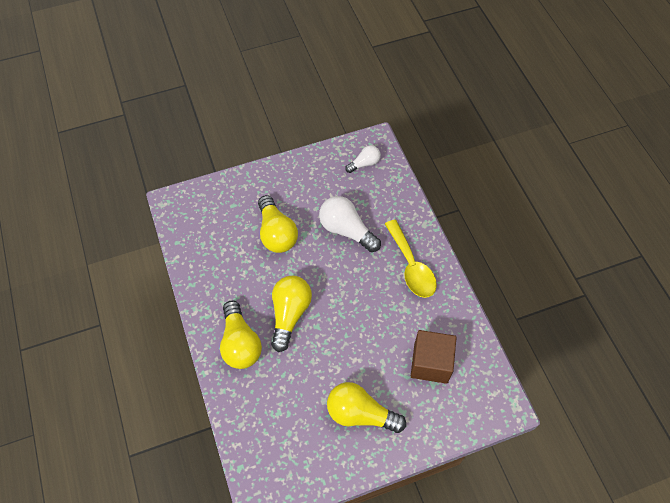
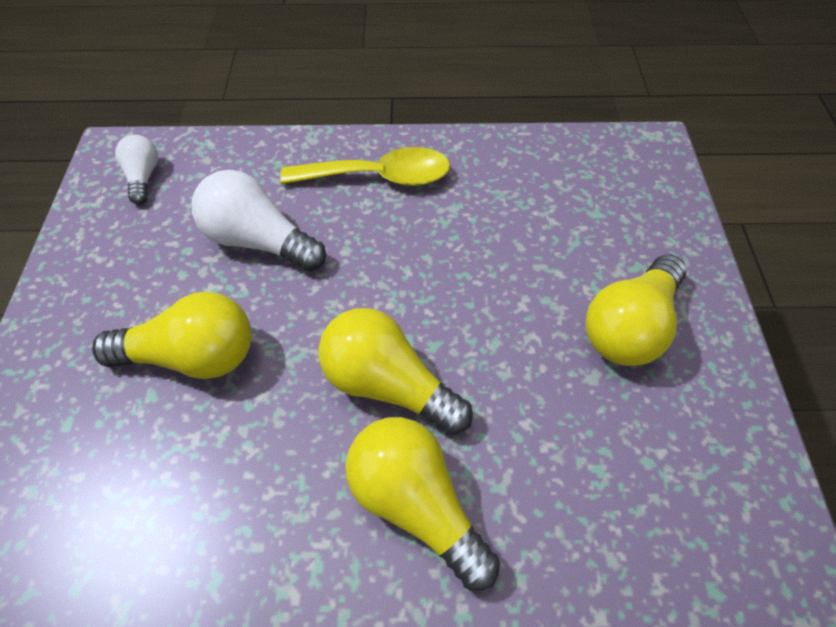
camera: 70 degrees left, 5 degrees down
yellow light bulb [220,301,262,369] -> yellow light bulb turned 135 degrees counterclockwise [346,417,500,591]
white light bulb [319,196,381,252] -> white light bulb turned 60 degrees clockwise [192,170,326,271]
brown cube [411,330,457,384] -> none

